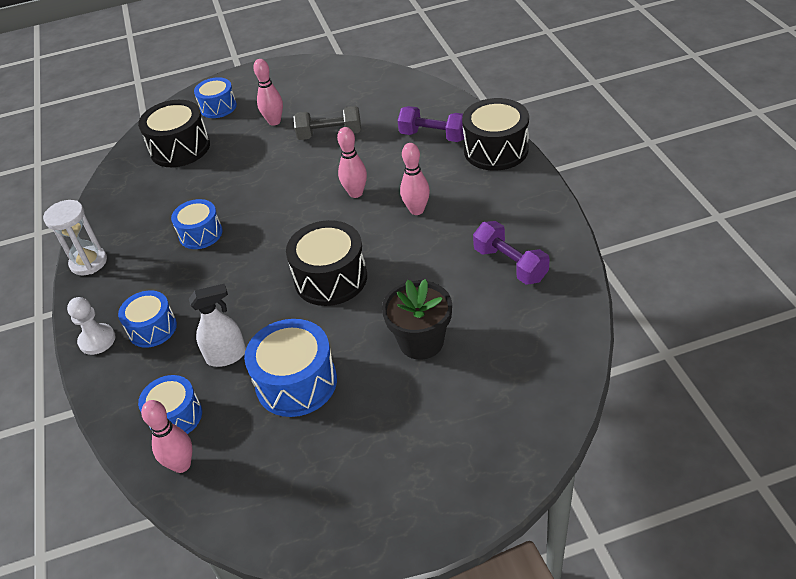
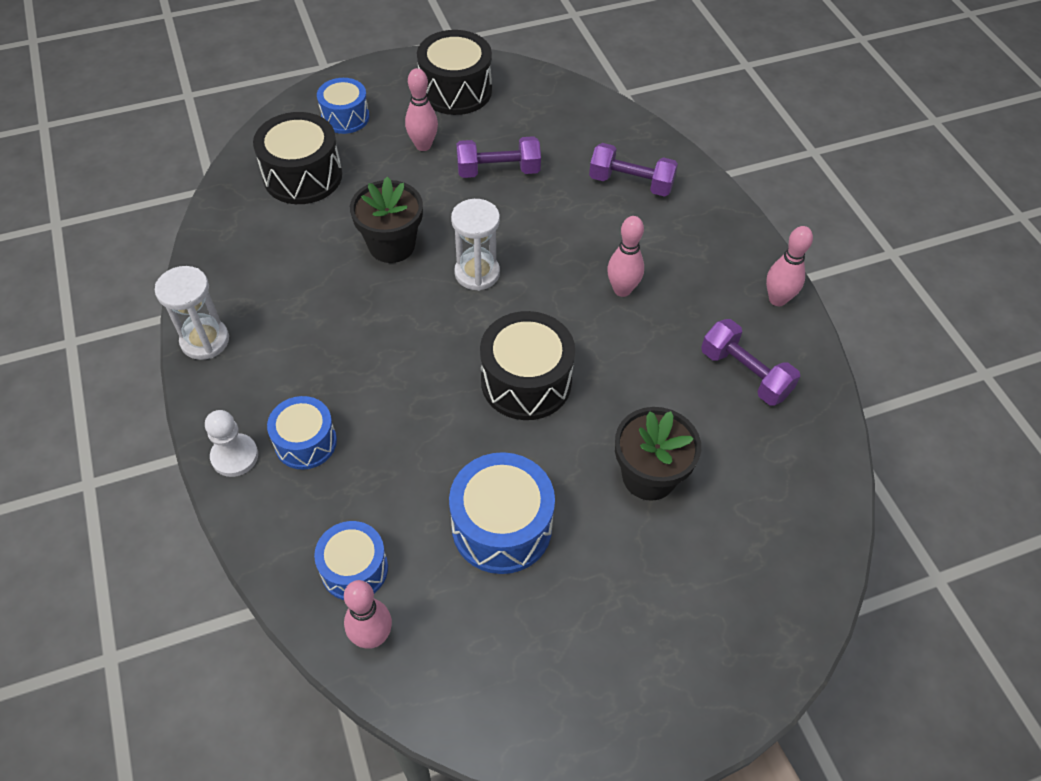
camera: 10 degrees left, 10 degrees up
blue drum [171,199,223,249] -> none
white spray bottle [189,284,246,367] -> none
grey dumbbell [293,106,361,140] -> purple dumbbell [456,136,541,178]
pink bowling pin [337,127,367,198] -> pink bowling pin moved to [766,226,813,306]
black drum [462,98,529,171] -> black drum moved to [417,30,492,115]
none -> black flower pot [350,176,423,263]
none -> white hourglass [451,199,500,291]

